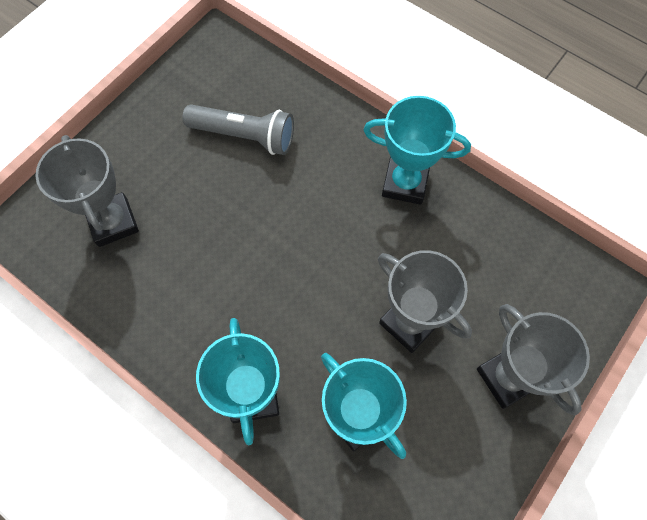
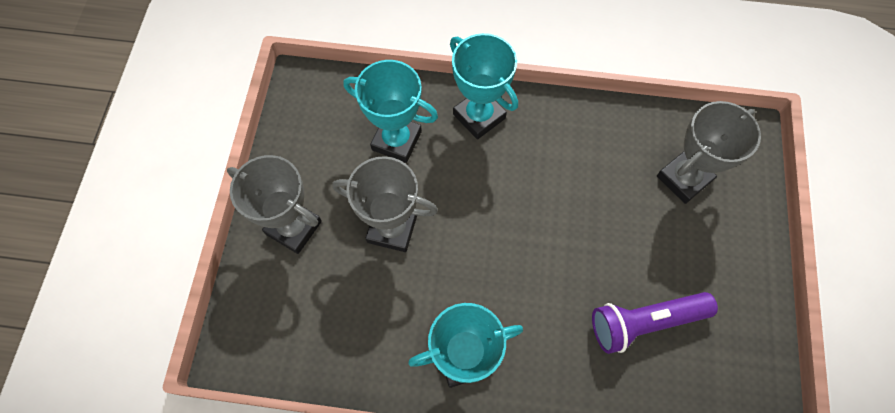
camera: 150 degrees right, 0 degrees up
grey trophy [35,135,139,247] -> grey trophy turned 75 degrees counterclockwise [657,101,761,204]
grey flashlight [182,104,294,155] -> purple flashlight [592,292,718,354]

